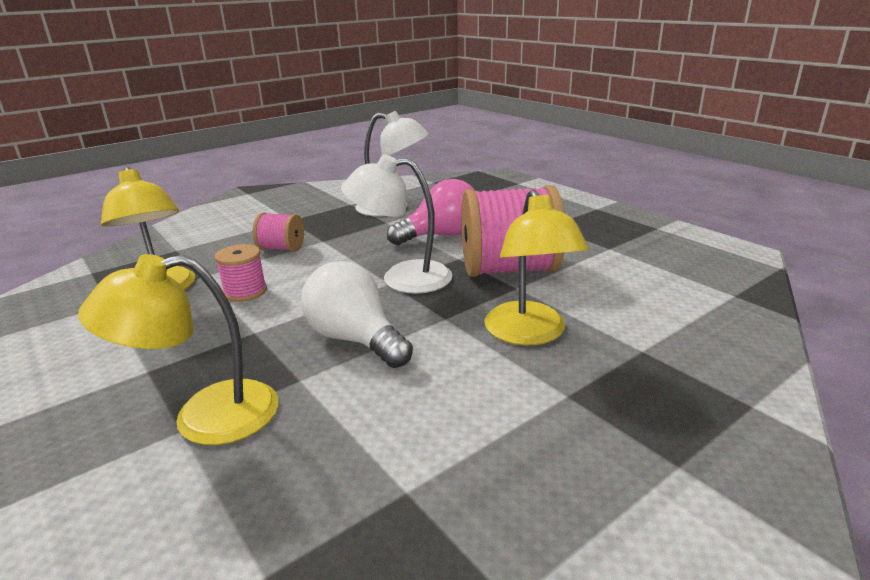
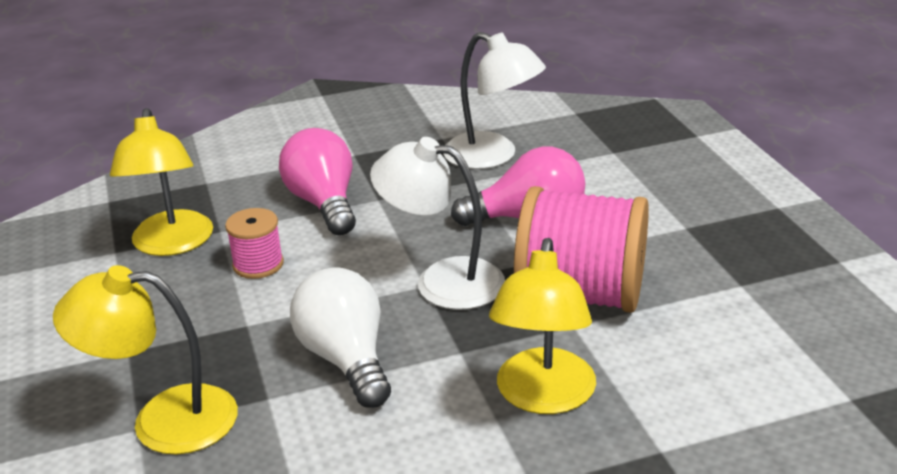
camera: 20 degrees right, 5 degrees up
pink spool [253,212,304,252] -> pink light bulb [279,128,356,235]

